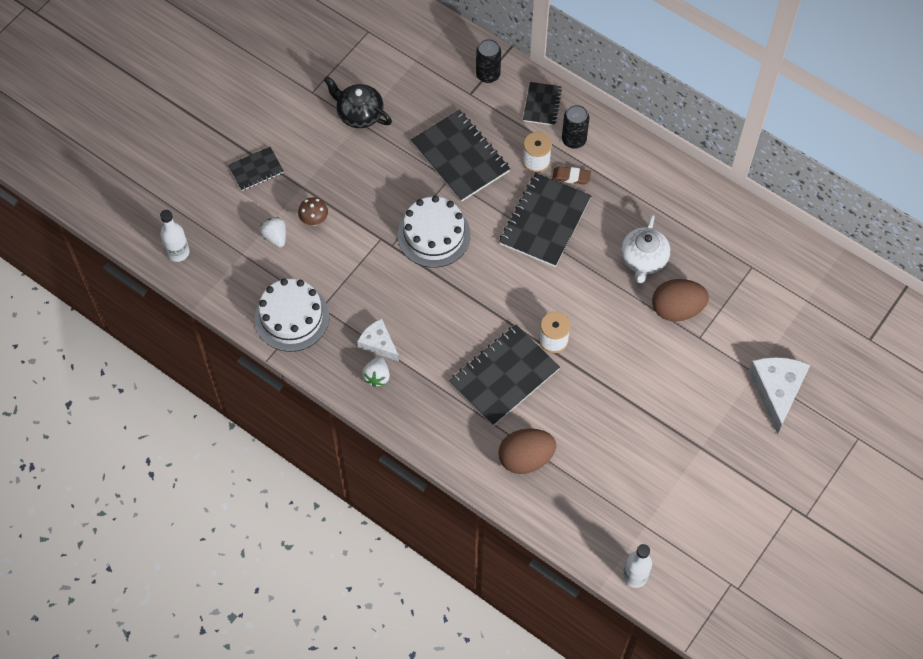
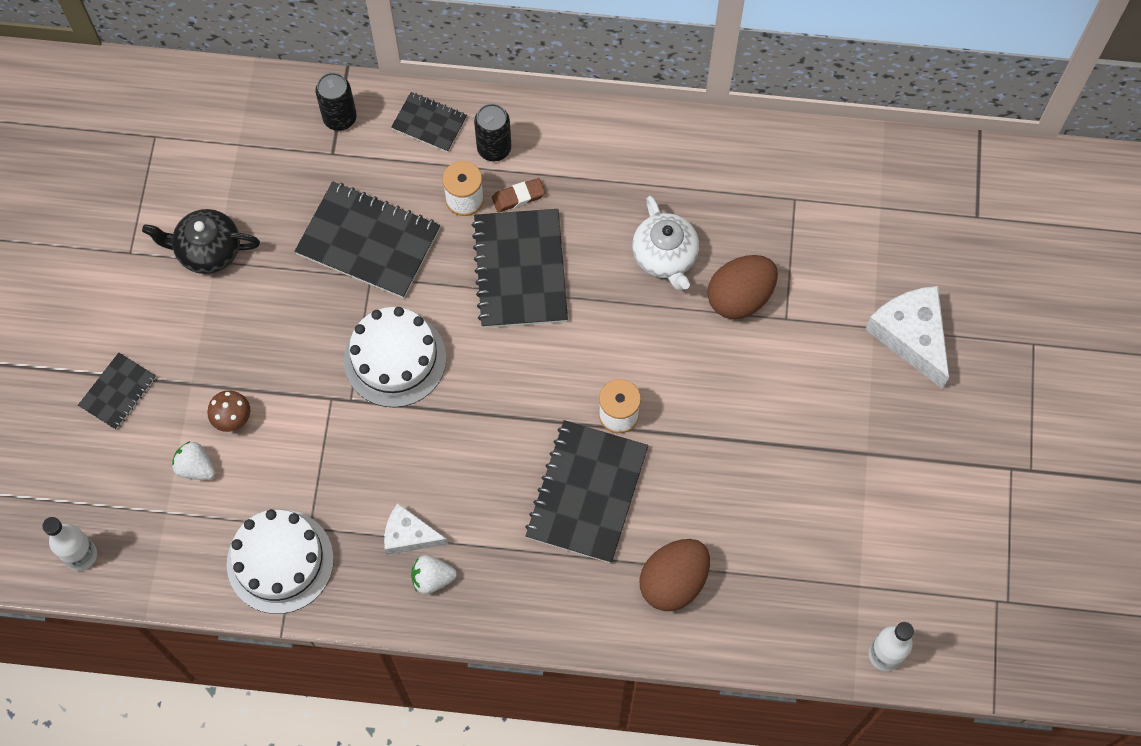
camera: 30 degrees left, 5 degrees up
white strawberry [362,356,390,387] -> white strawberry turned 105 degrees clockwise [411,555,457,594]
black notebook [523,82,562,126] -> black notebook turned 45 degrees counterclockwise [391,92,467,152]

